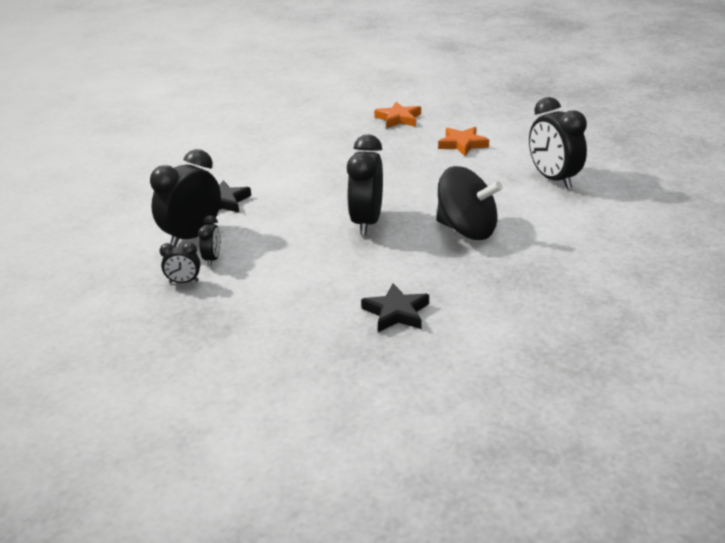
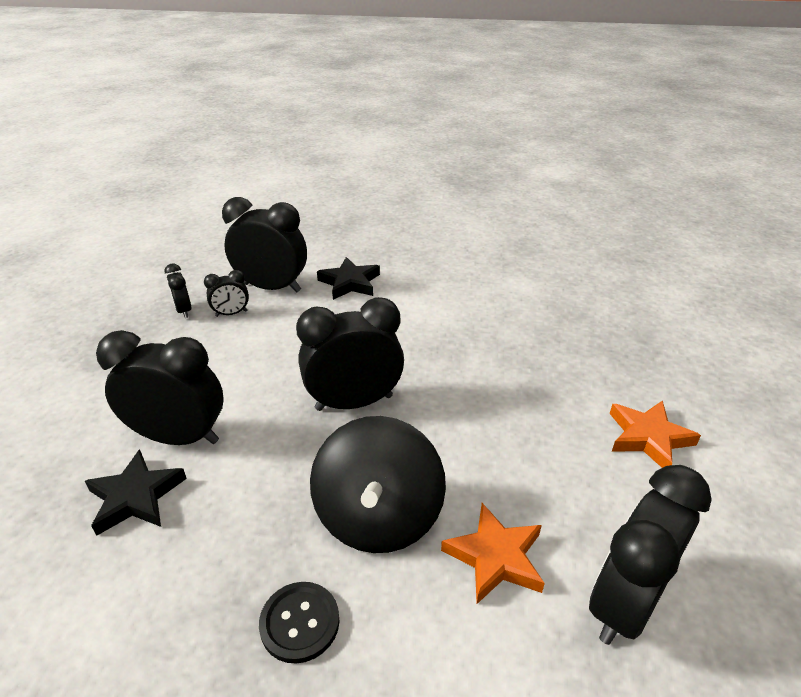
camera: 65 degrees right, 5 degrees up
orange star [374,102,421,128] -> orange star moved to [441,503,545,604]
none -> black clock [96,330,223,445]
none -> black button [259,582,339,664]

